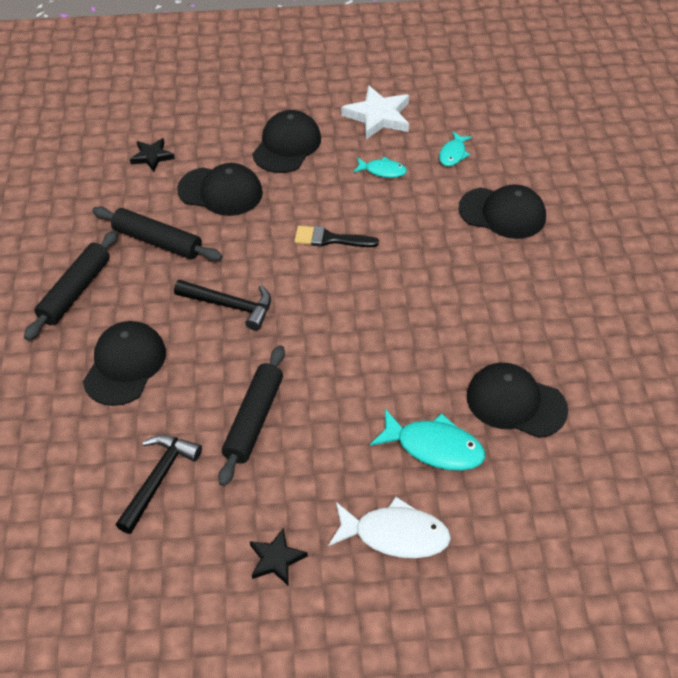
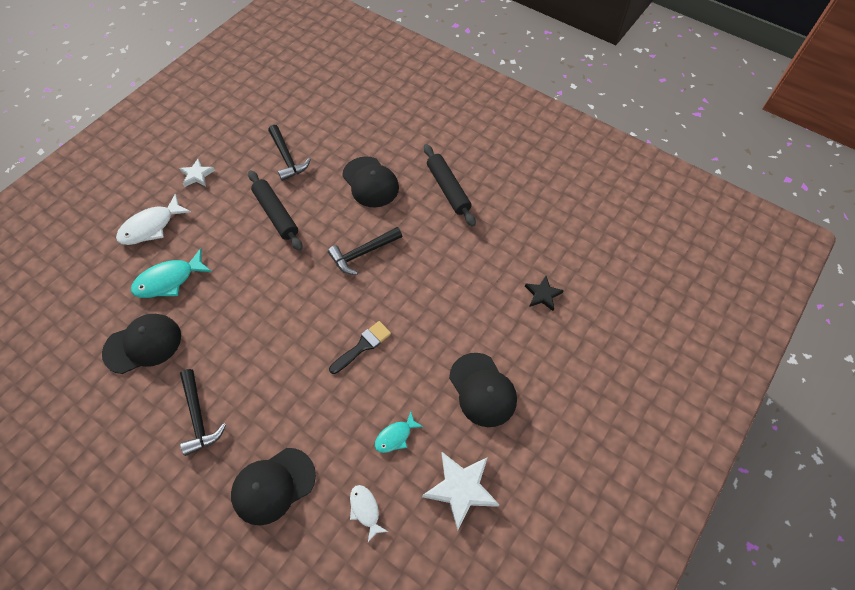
camera: 130 degrees right, 10 degrees up
black rolling pin [92,206,223,261] -> none
black cap [177,163,263,216] -> none
black star [250,528,308,586] -> white star [179,159,215,187]
turquoise fish [439,131,472,166] -> white fish [350,485,388,542]
none -> black hammer [180,369,226,456]

